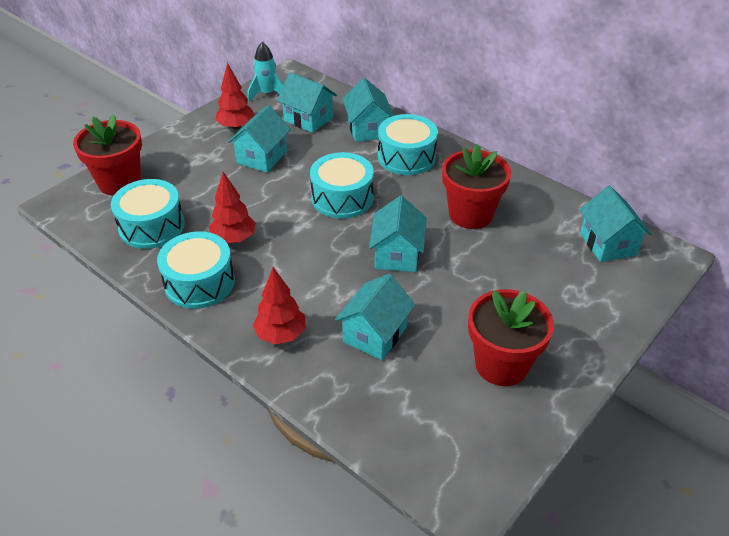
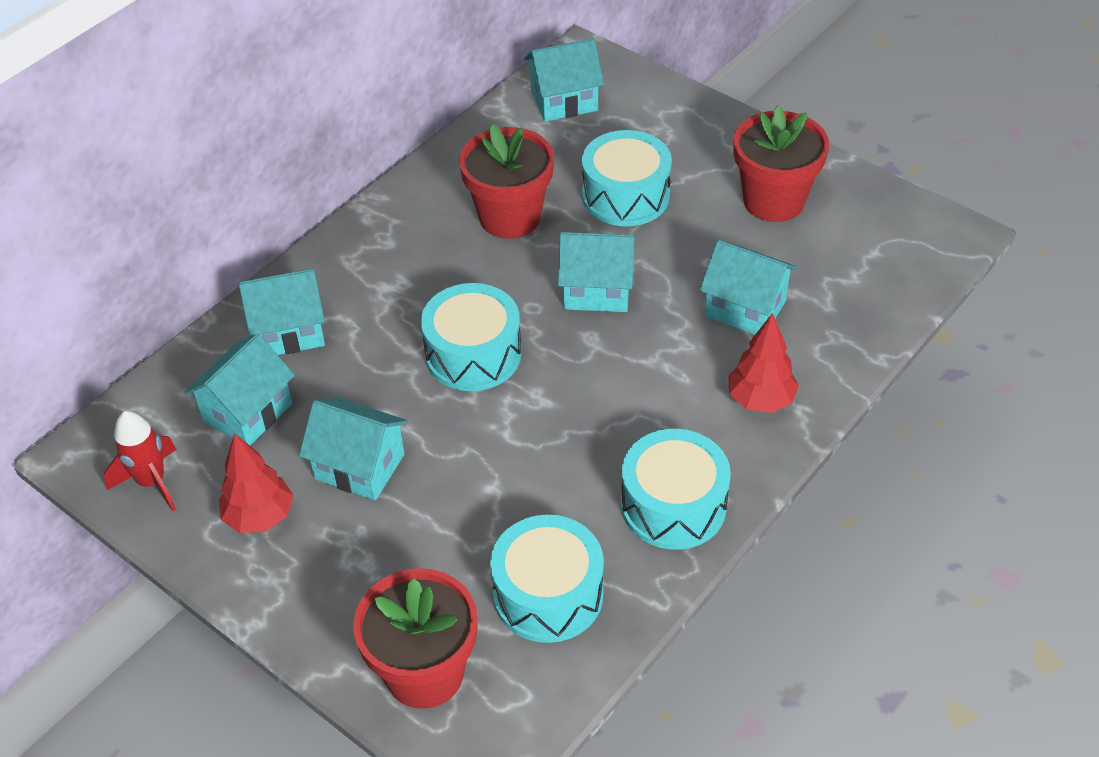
camera: 90 degrees left, 5 degrees up
red tree [209,172,256,243] -> none
turquoise rocket [248,42,284,102] -> red rocket [104,411,177,512]
turquoise drum [378,114,438,175] -> turquoise drum moved to [582,130,672,226]

